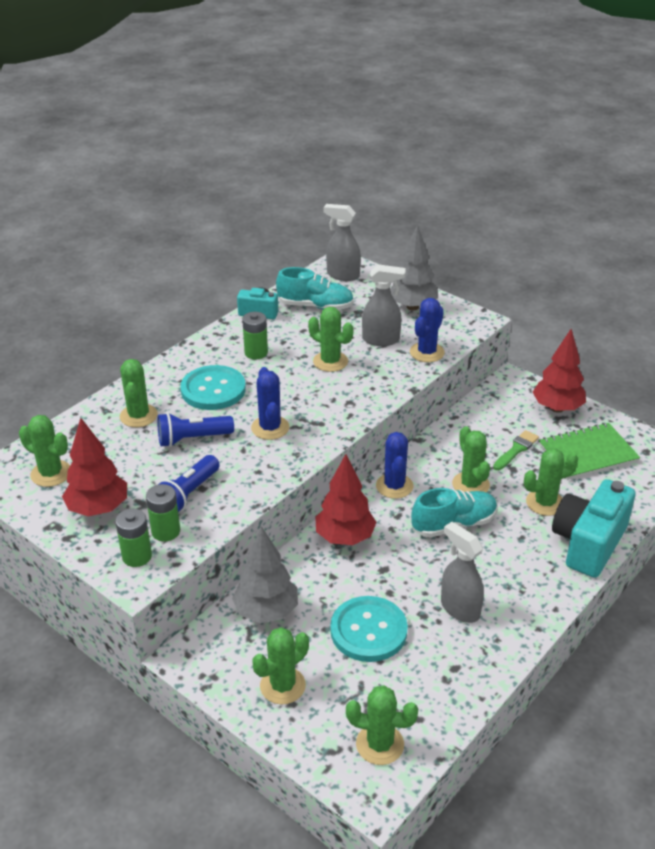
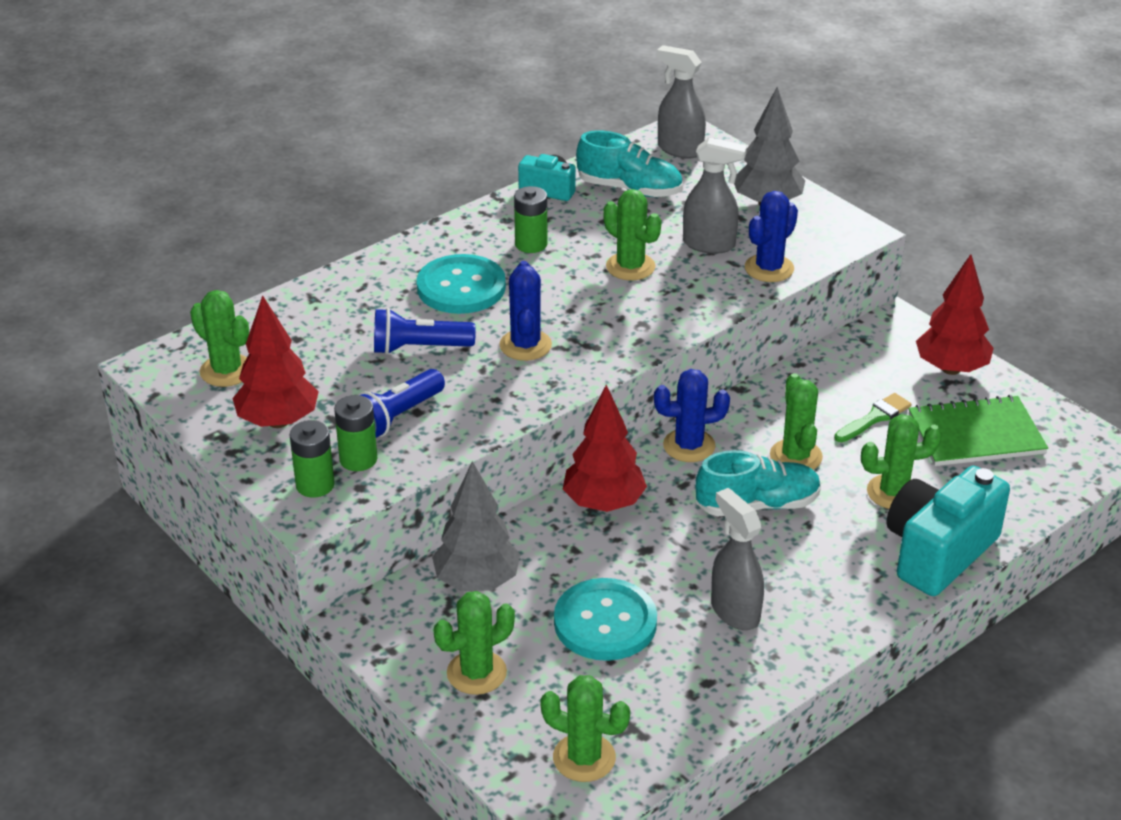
camera: 10 degrees right, 0 degrees up
green cactus [120,359,158,427] -> none
blue cactus [376,432,413,499] -> blue cactus turned 75 degrees clockwise [654,369,730,462]

